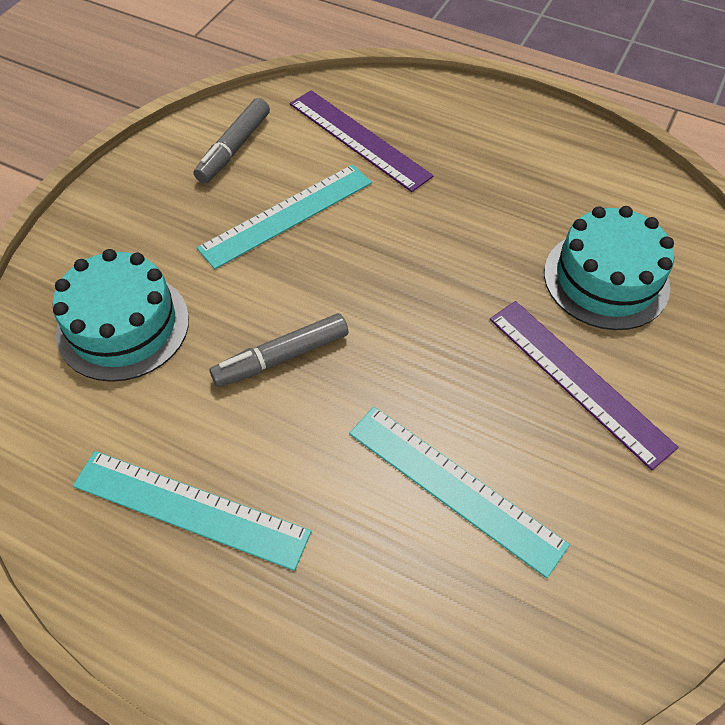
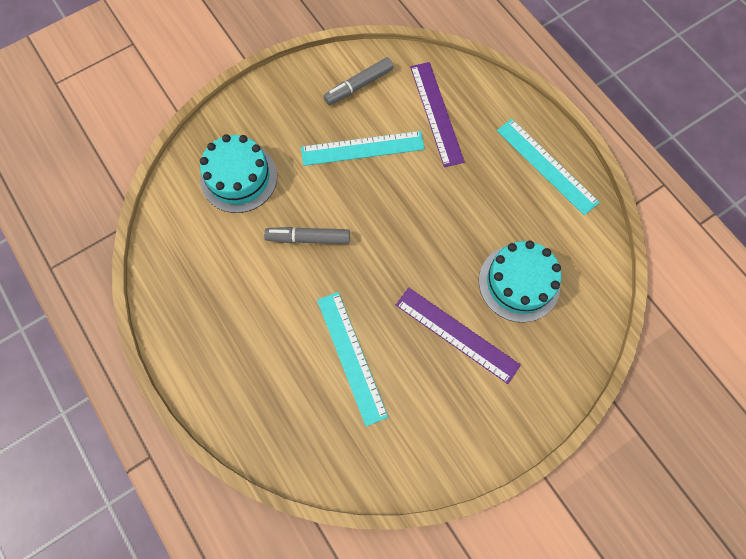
camera: 30 degrees right, 15 degrees up
turquoise ruler [73,451,312,571] -> turquoise ruler moved to [497,119,600,215]
purple ruler [490,301,679,470] -> purple ruler turned 45 degrees counterclockwise [396,288,521,384]

